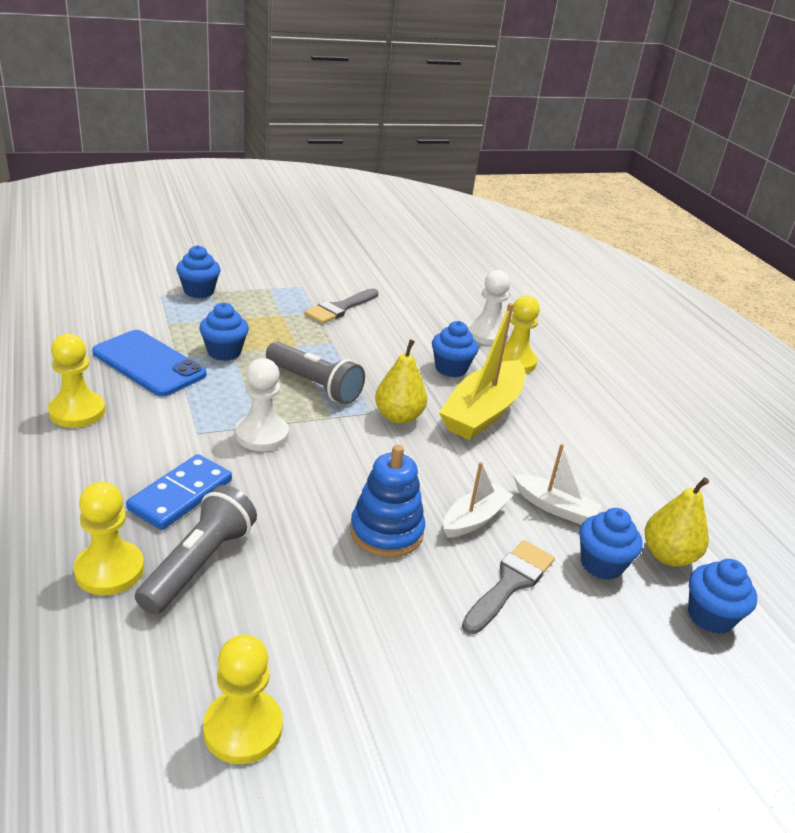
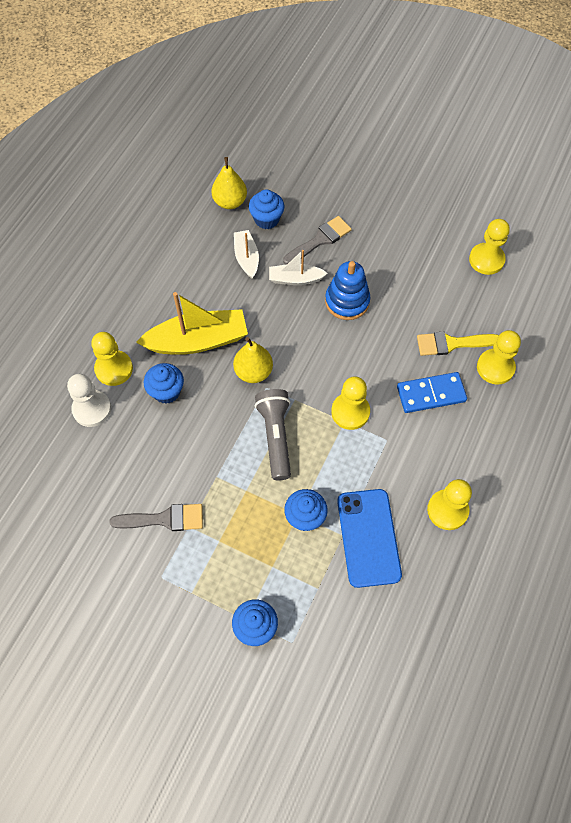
camera: 130 degrees left, 30 degrees up
grey flashlight [135,485,257,615] -> yellow brush [417,332,499,356]
white pawn [235,358,289,451] -> yellow pawn [331,376,370,430]
grey brush [462,540,555,634] -> grey brush turned 150 degrees clockwise [283,216,352,265]
blue cupcake [688,559,757,634] -> none

